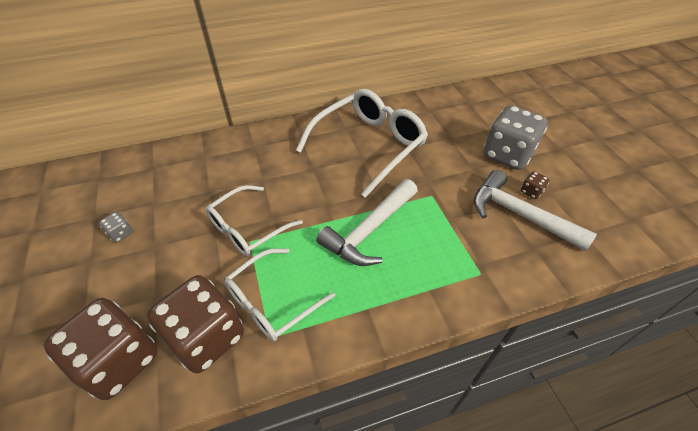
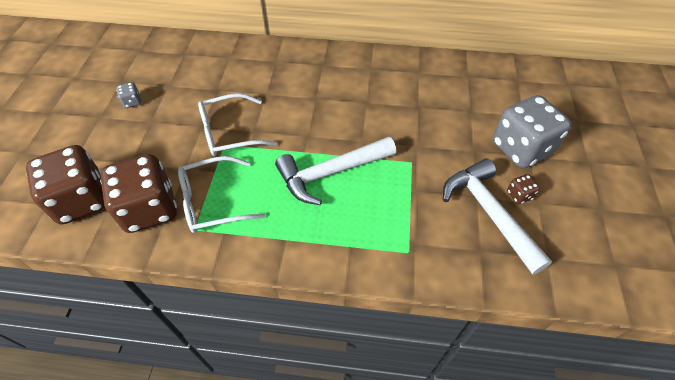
camera: 25 degrees right, 5 degrees up
white glasses [296,89,428,198] -> none

